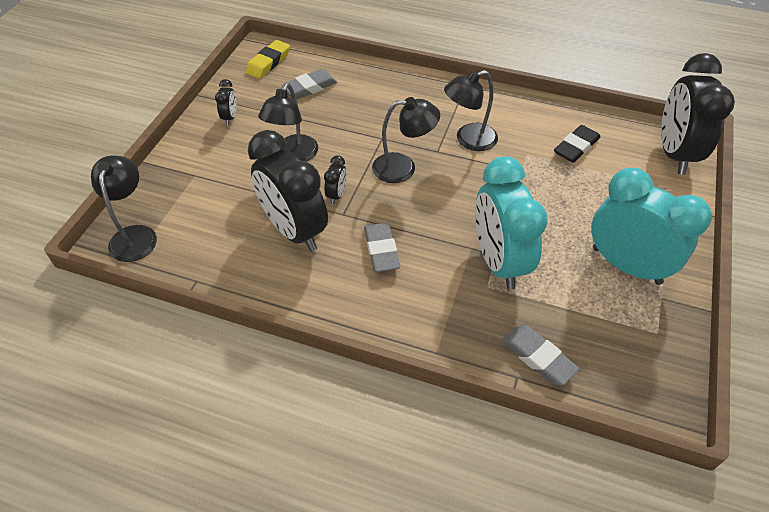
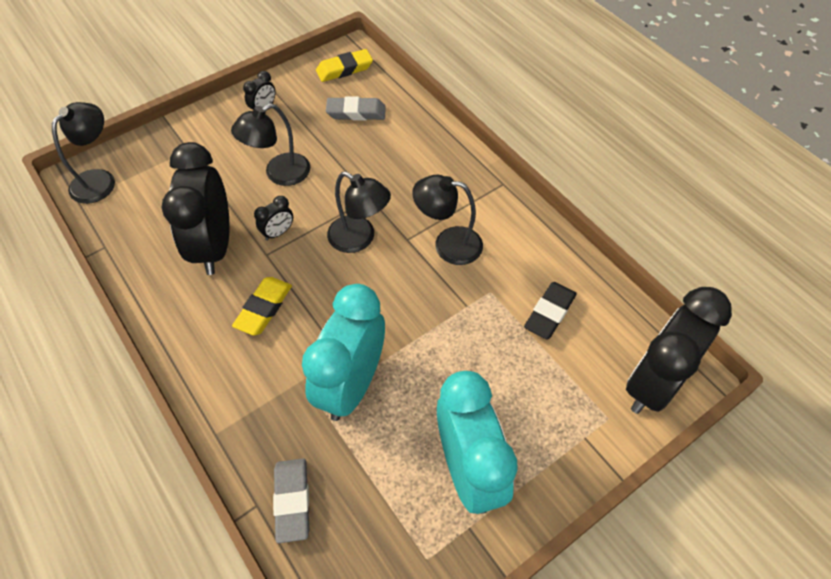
camera: 35 degrees right, 5 degrees up
grey eraser [364,222,400,272] -> yellow eraser [232,277,292,336]
black eraser [554,125,601,163] -> black eraser turned 45 degrees counterclockwise [524,282,577,340]

